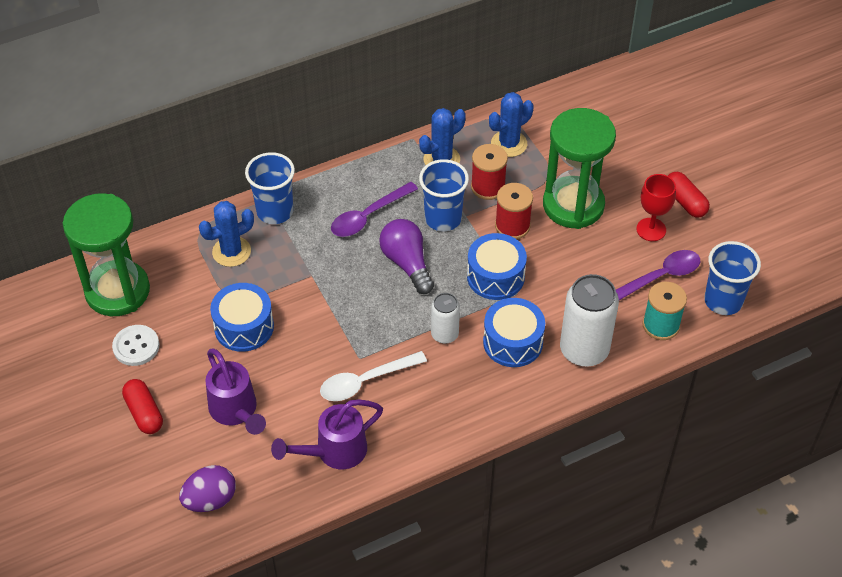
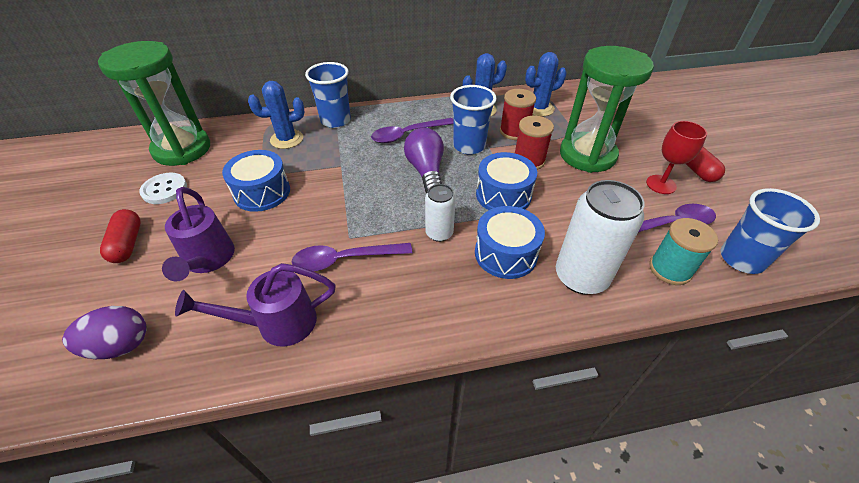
camera: 15 degrees right, 5 degrees down
white spoon [320,351,427,401] -> purple spoon [292,243,412,271]

